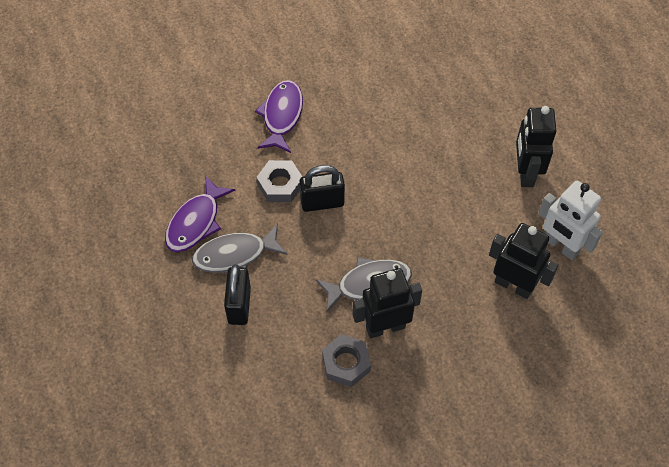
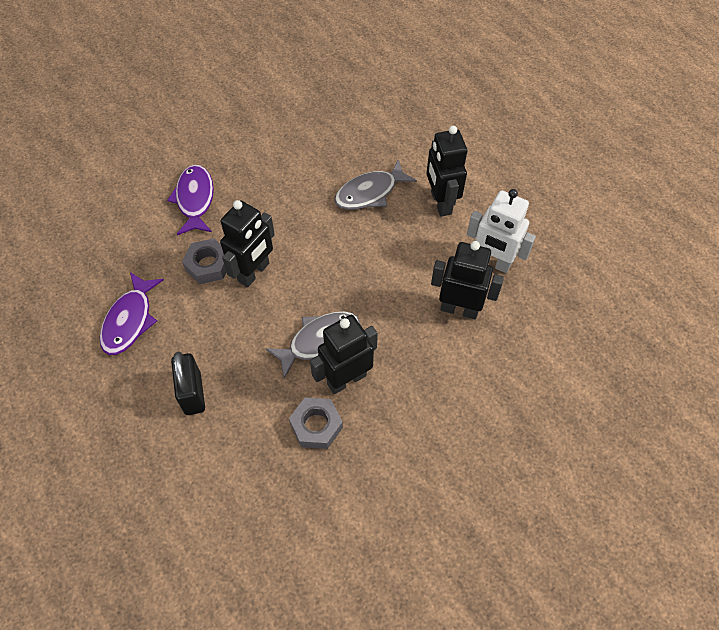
camera: 15 degrees left, 0 degrees up
grey fish [192,224,287,273] -> grey fish moved to [334,159,417,210]
black padlock [299,165,345,212] -> black robot [220,200,275,287]

